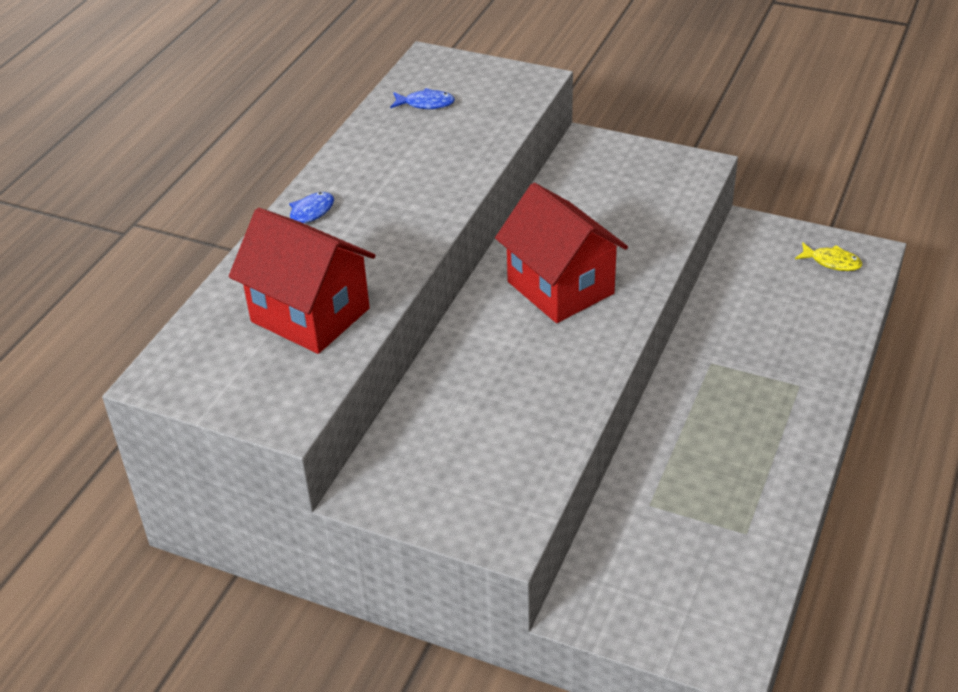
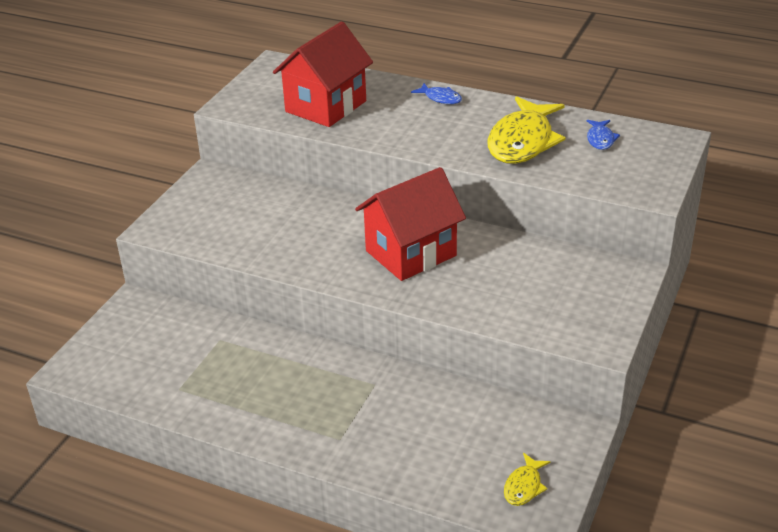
camera: 90 degrees right, 5 degrees down
none -> yellow fish [488,96,566,164]

